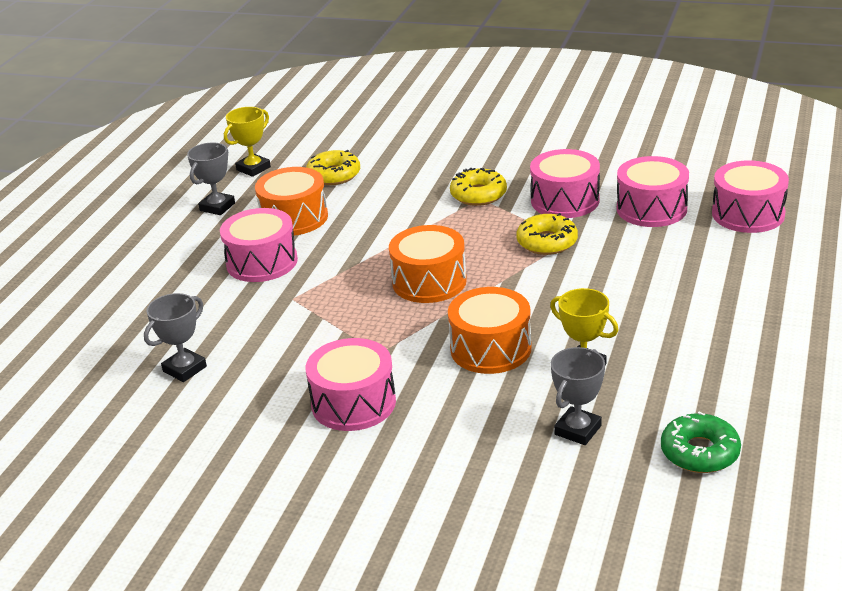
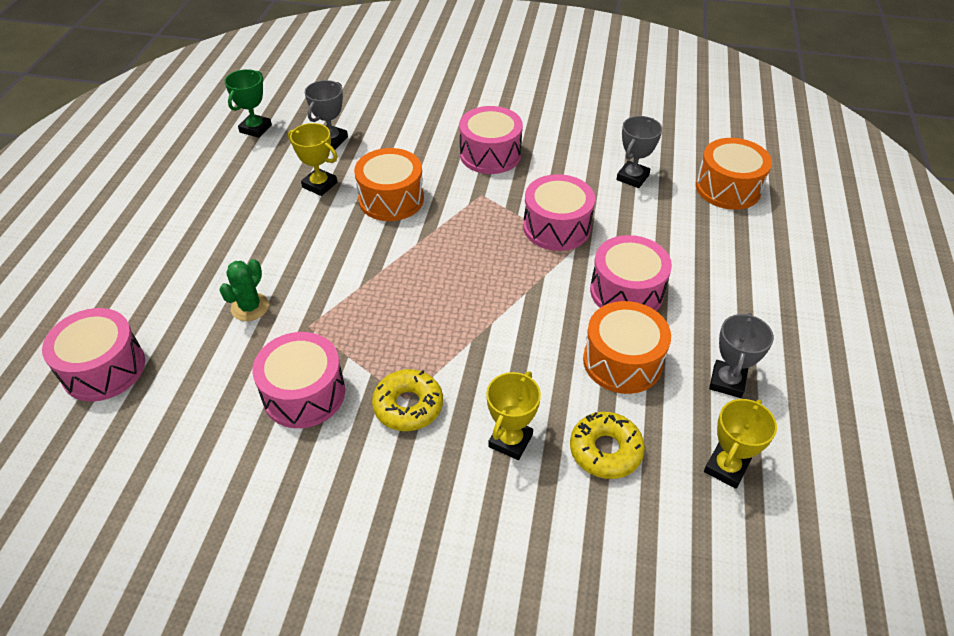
camera: 170 degrees right, 15 degrees up
orange drum [389,225,467,303] -> orange drum moved to [696,138,772,210]
yellow donut [516,213,578,255] -> none
pink drum [617,156,689,227] -> pink drum moved to [523,174,595,251]
green donut [661,412,741,473] -> green trophy [224,69,272,138]
none -> green cactus [219,259,269,321]
none -> yellow trophy [486,371,541,460]

